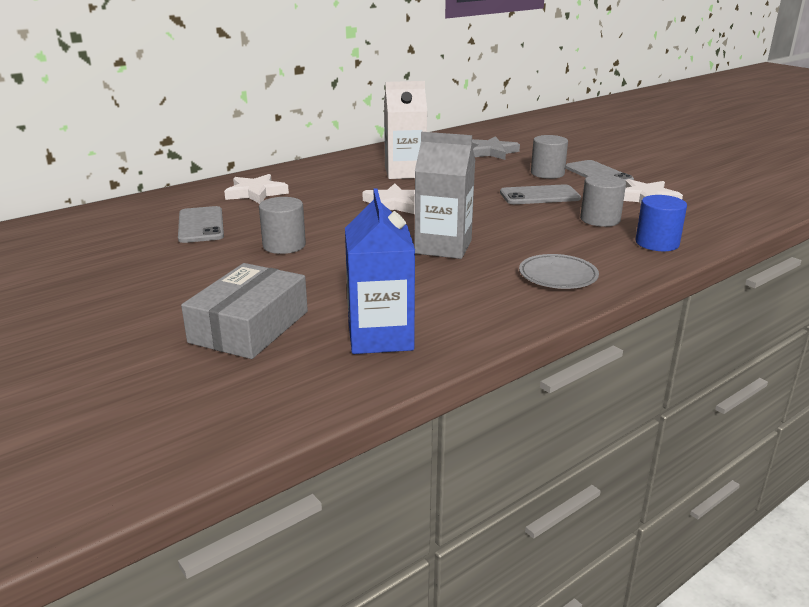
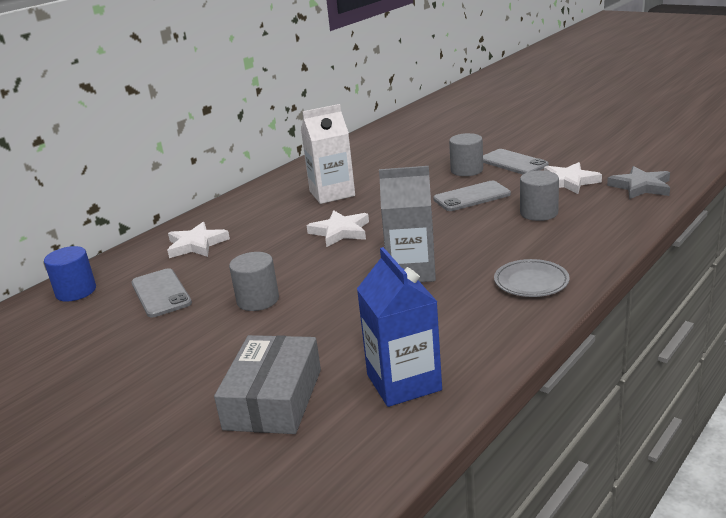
camera: 10 degrees left, 0 degrees up
grey star [472,136,520,160] -> grey star moved to [607,166,670,199]
blue cylinder [636,195,687,251] -> blue cylinder moved to [44,246,96,302]

